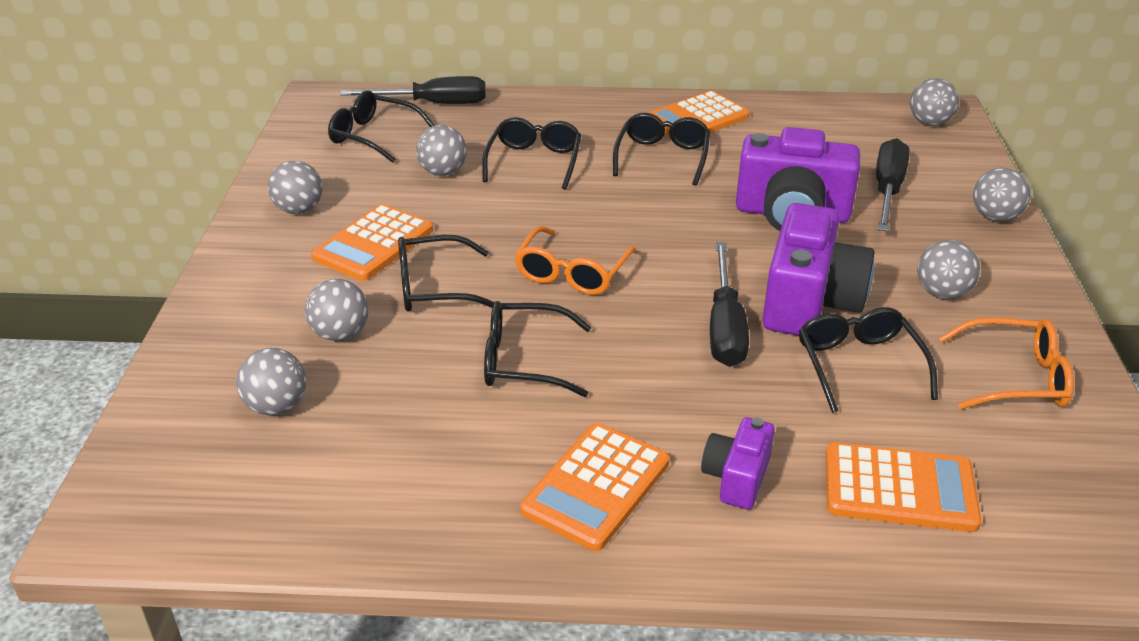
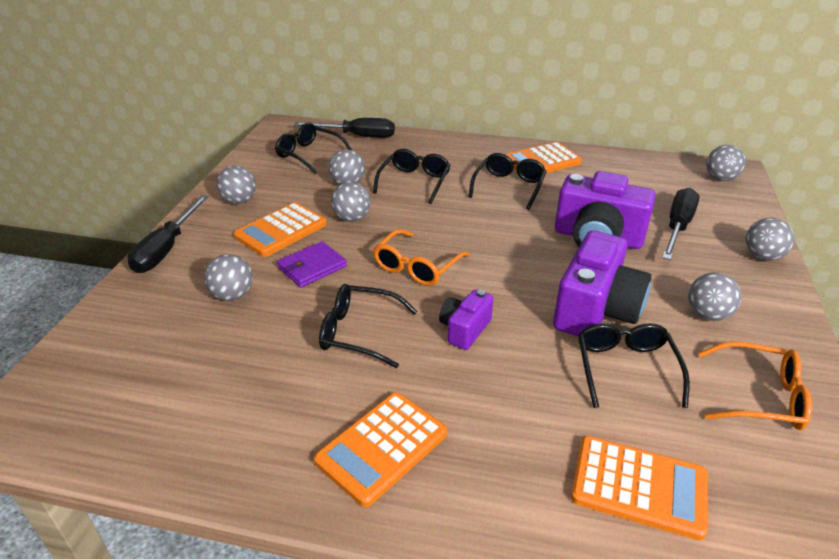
camera: 10 degrees right, 0 degrees up
grey ball [236,348,306,415] -> grey ball moved to [331,182,370,222]
black glasses [398,235,494,312] -> purple wallet [277,241,347,287]
purple camera [701,417,775,509] -> purple camera moved to [439,289,493,350]
black screwdriver [710,242,749,367] -> black screwdriver moved to [127,195,209,273]

